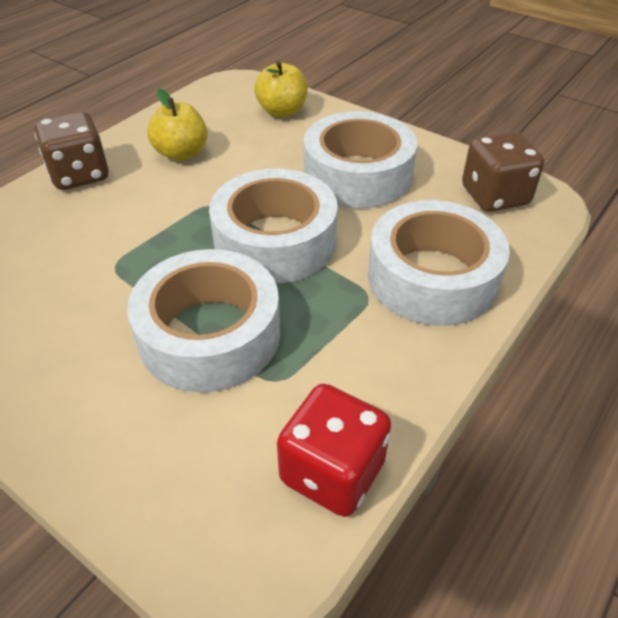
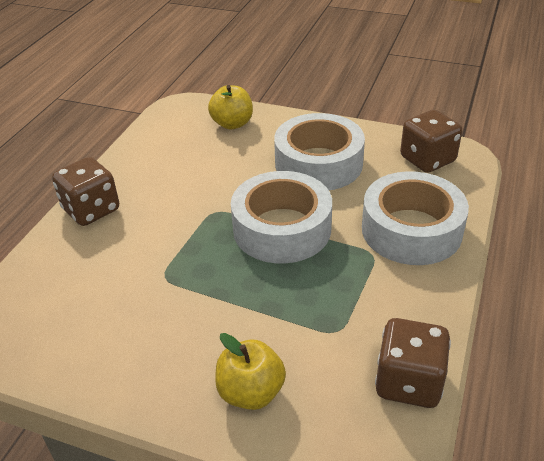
camera: 15 degrees left, 5 degrees down
white tape [127,249,280,392] -> none
yellow apple [148,89,207,161] -> yellow apple moved to [215,333,286,410]
red dice [277,384,391,517] -> brown dice [375,318,451,408]

